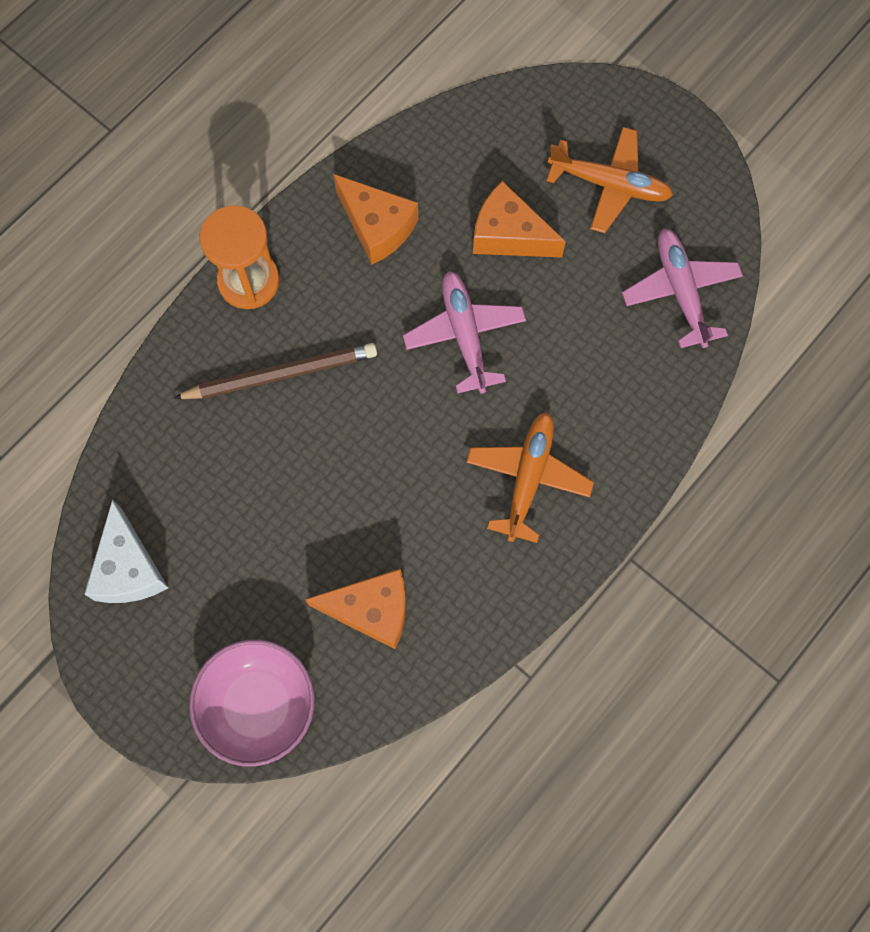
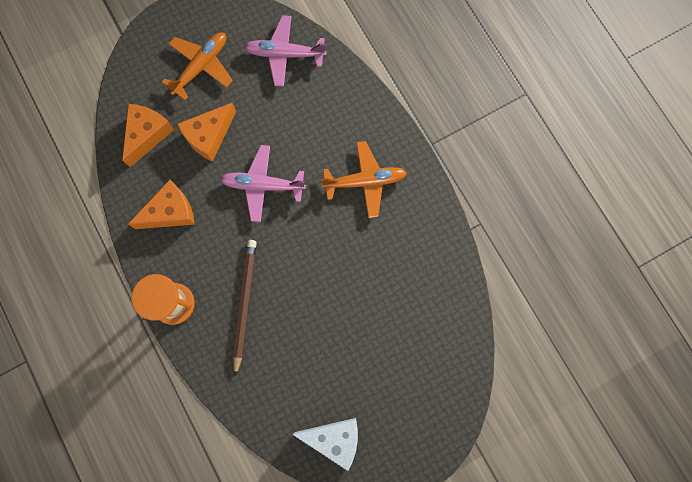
camera: 70 degrees left, 5 degrees up
pink bowl [189,639,315,766] -> none
orange cheese [305,569,406,650] -> orange cheese moved to [122,104,174,167]
orange plane [466,412,594,543] -> orange plane turned 135 degrees clockwise [321,141,407,218]

